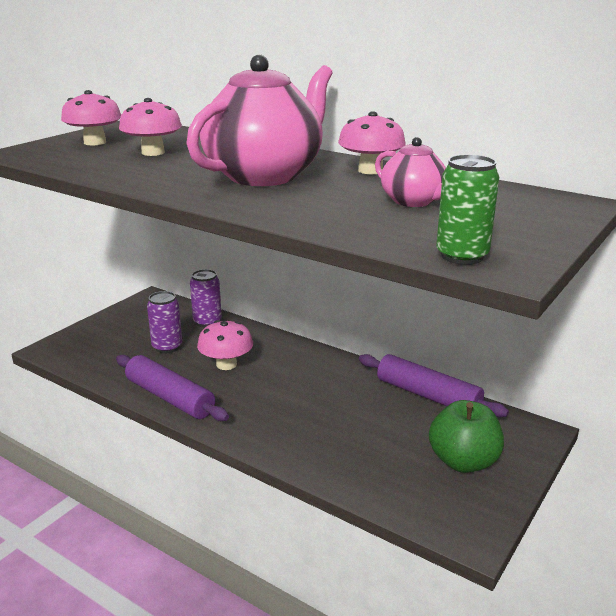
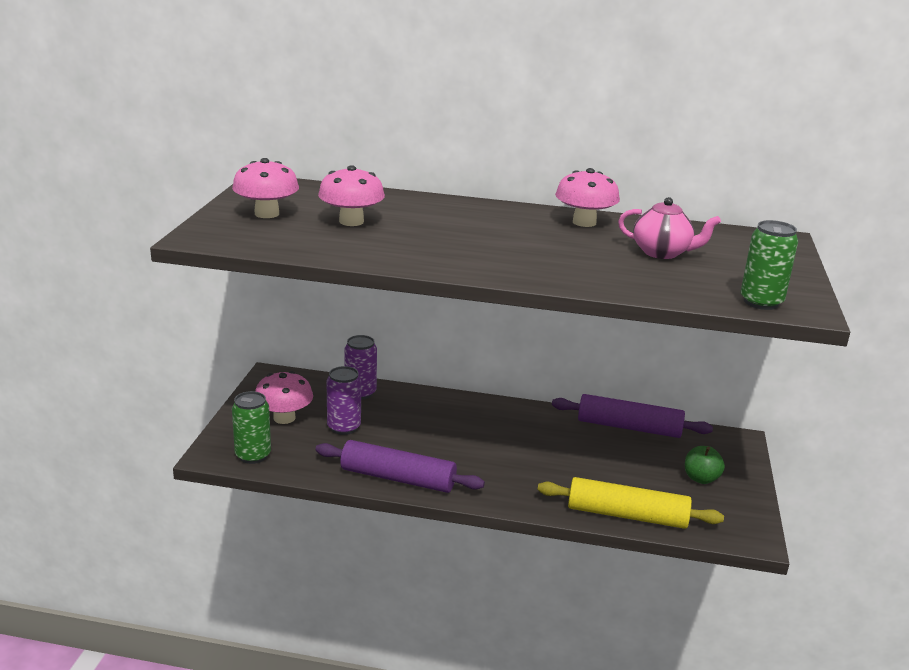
camera: 25 degrees left, 0 degrees up
pink teapot [187,55,333,186] -> none
pink mushroom [197,320,253,370] -> pink mushroom moved to [255,371,313,424]
green apple [429,400,504,473] -> green apple [685,446,725,484], size x0.59
none -> green can [232,391,271,464]
none -> yellow rolling pin [537,477,724,529]

